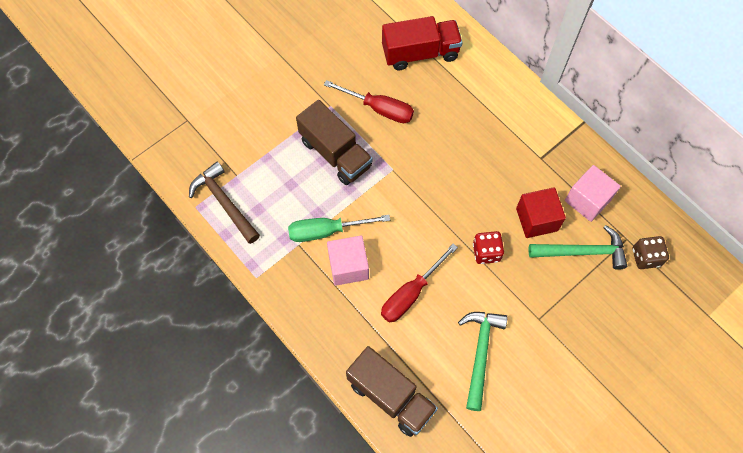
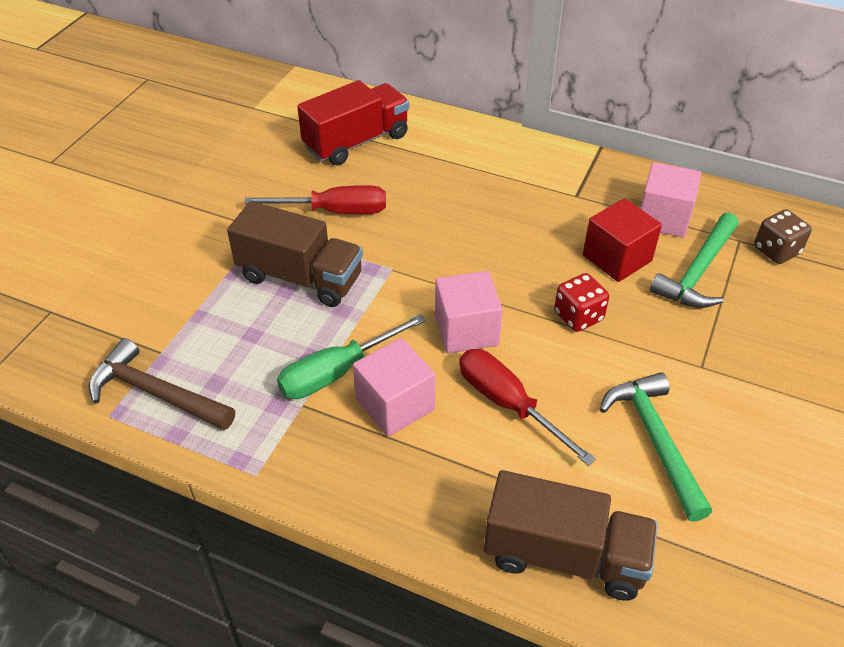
camera: 25 degrees left, 20 degrees down
red screwdriver [381,243,458,323] -> red screwdriver turned 120 degrees clockwise [459,349,596,466]
green hammer [529,225,627,270] -> green hammer turned 150 degrees clockwise [650,213,739,308]
none -> pink cube [435,271,503,354]

